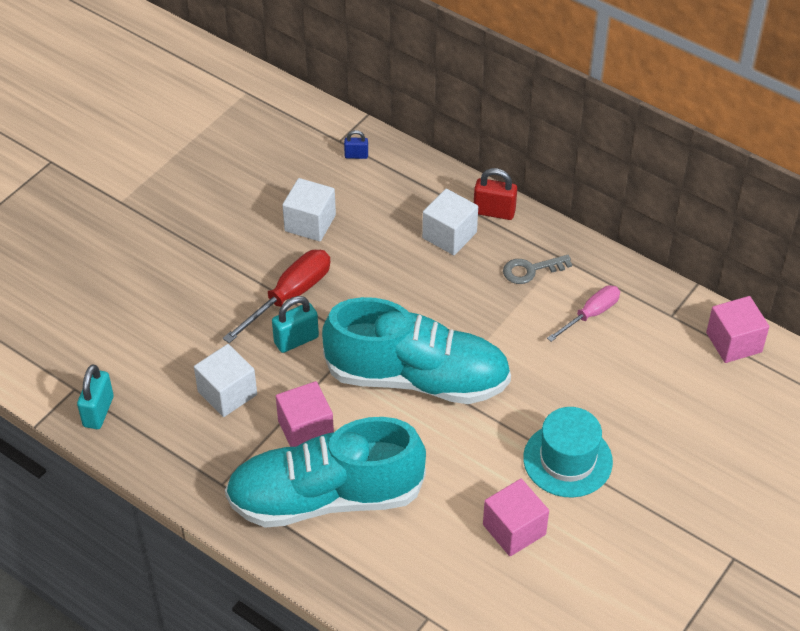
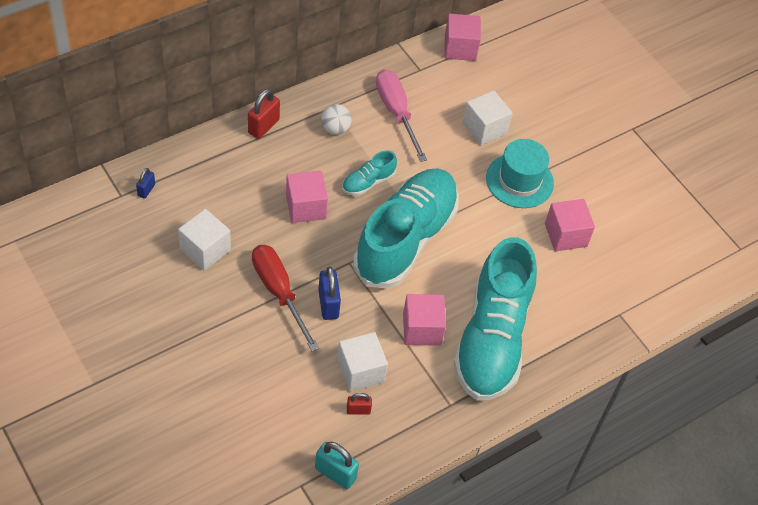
camera: 75 degrees left, 5 degrees up
turquoise padlock [272,296,319,353] -> blue padlock [318,267,341,320]
white cube [422,189,478,255] -> white cube moved to [462,90,513,145]
grey key [503,255,572,284] -> white ball [321,104,352,135]
pink screwdriver [547,285,620,342] -> pink screwdriver [376,69,427,162], size x1.51
none -> pink cube [286,171,328,223]
none -> turquoise shoe [342,151,397,196]
none -> red padlock [347,393,372,414]

